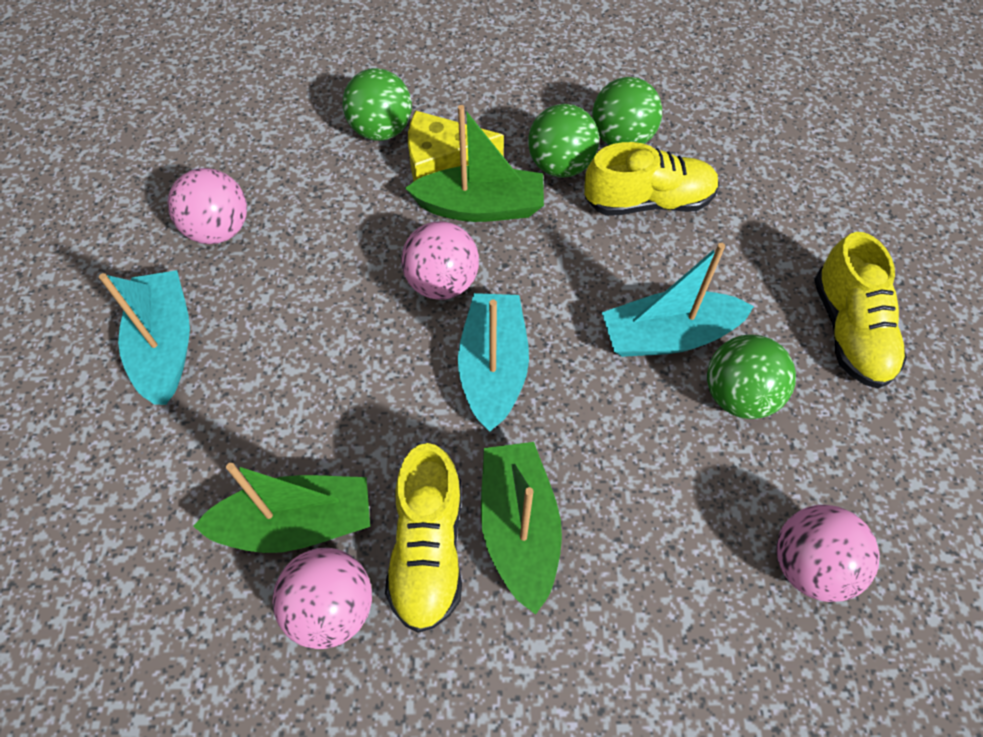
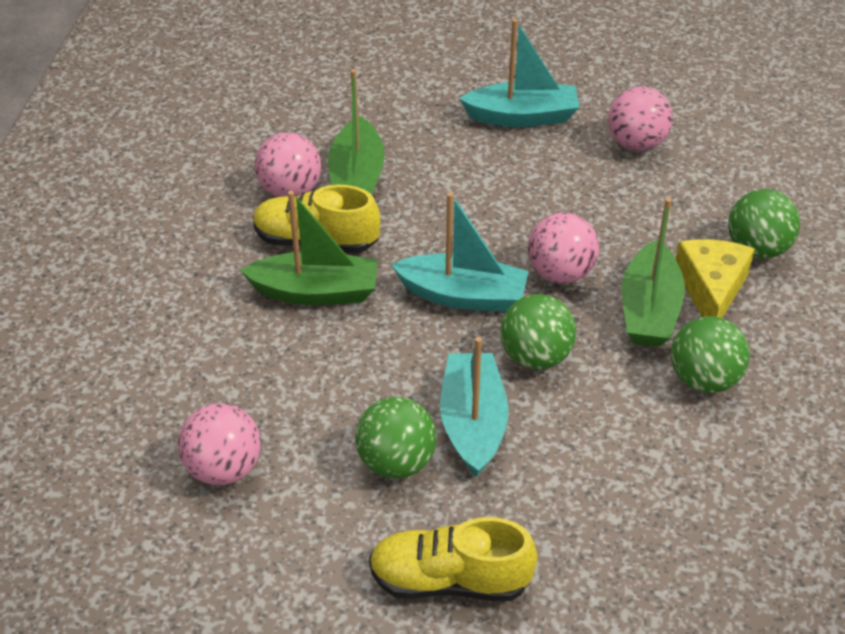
camera: 100 degrees right, 15 degrees down
yellow shoe [584,142,719,216] -> none
green ball [592,77,662,145] -> green ball moved to [501,294,576,370]

